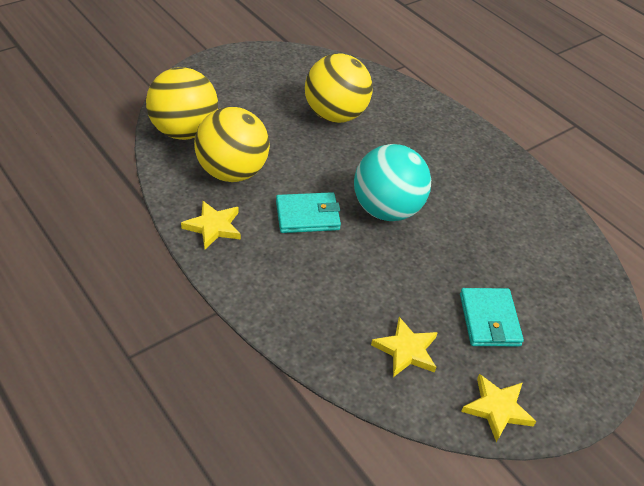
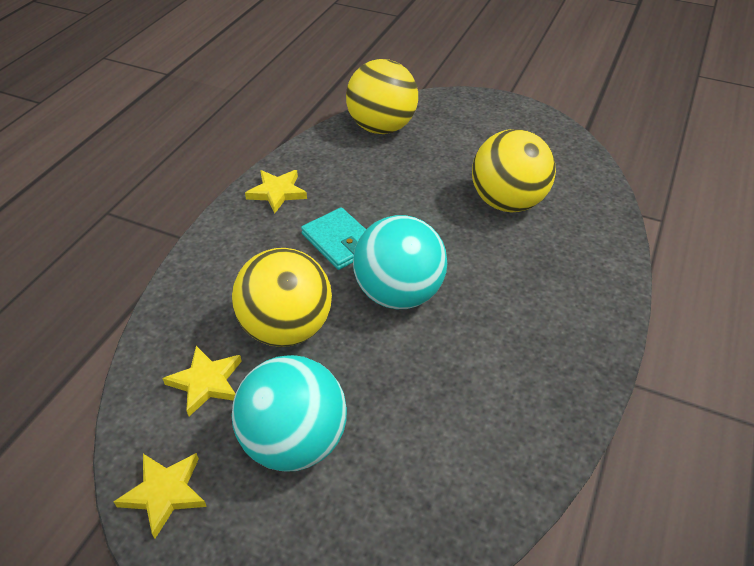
camera: 65 degrees right, 0 degrees up
yellow ball [194,107,270,182] -> yellow ball moved to [232,248,332,347]
turquoise wallet [460,288,524,346] -> turquoise ball [232,355,347,472]

